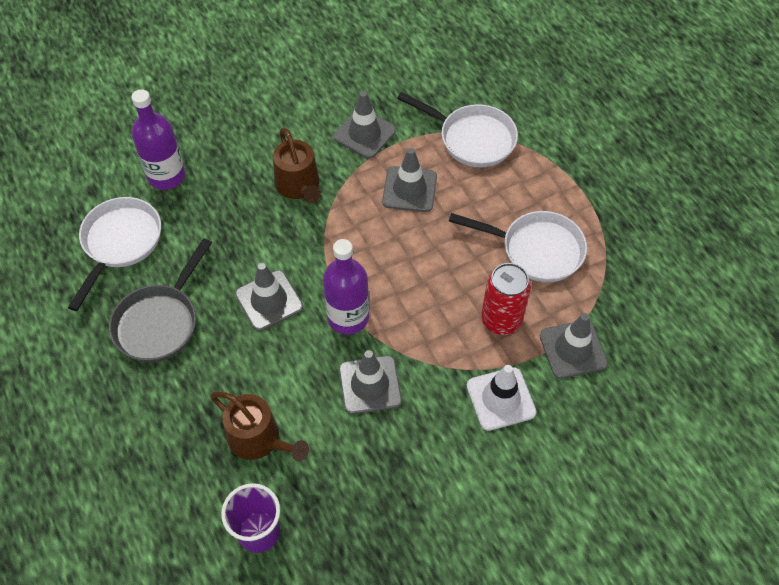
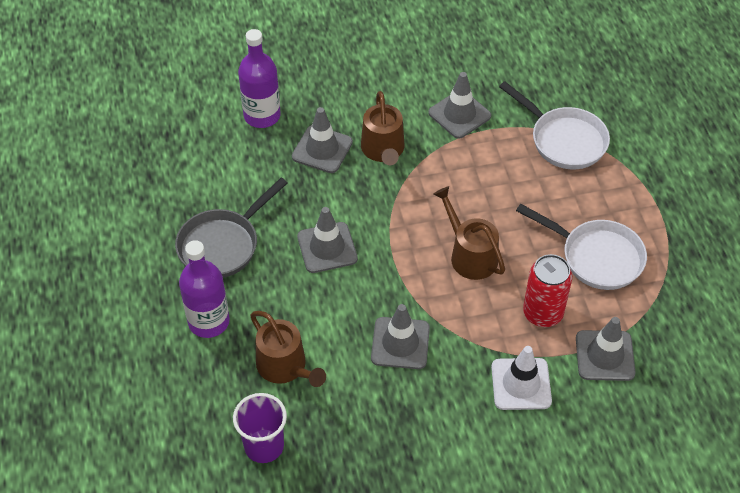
camera: 15 degrees right, 5 degrees down
white pan [68,197,161,311] -> none
purple bottle [323,239,369,334] -> purple bottle moved to [179,240,230,338]
grey traffic cone [382,148,437,212] -> grey traffic cone moved to [292,107,353,173]
none -> brown watering can [434,186,505,280]

